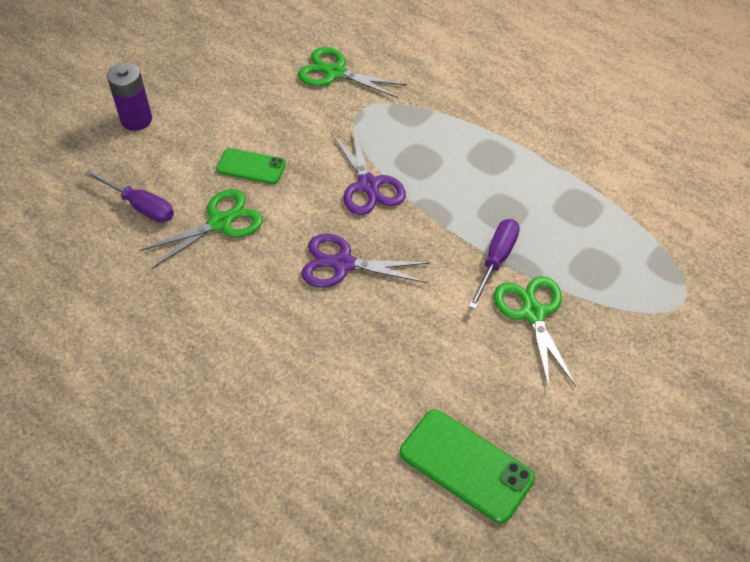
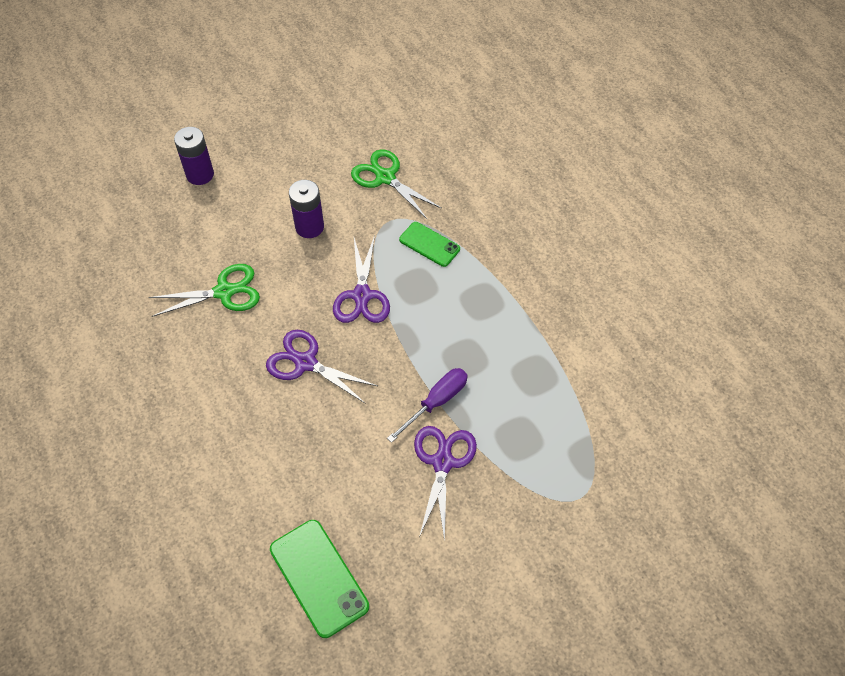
camera: 20 degrees right, 5 degrees up
purple screwdriver [84,170,174,223] -> none
green phone [216,148,286,184] -> green phone moved to [399,222,460,267]
green scissors [494,276,576,389] -> purple scissors [414,426,477,542]
none -> purple battery [289,180,324,238]

